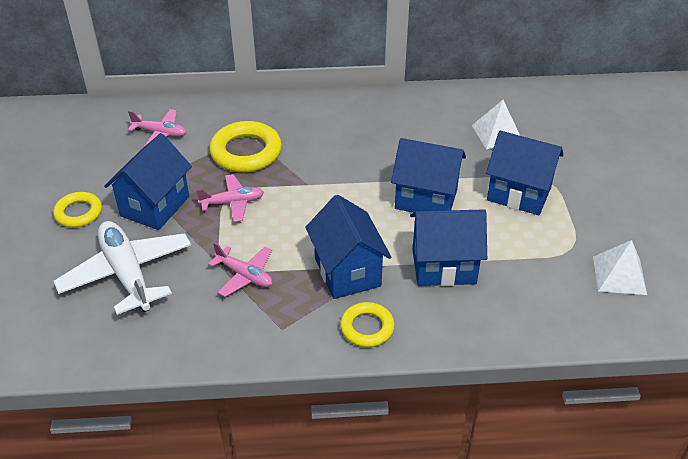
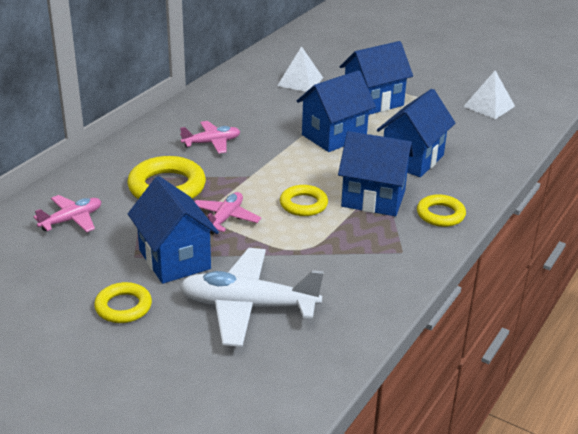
camera: 55 degrees left, 10 degrees down
pink plane [208,242,272,297] -> pink plane moved to [180,121,241,154]
none -> yellow ring [280,185,328,216]

